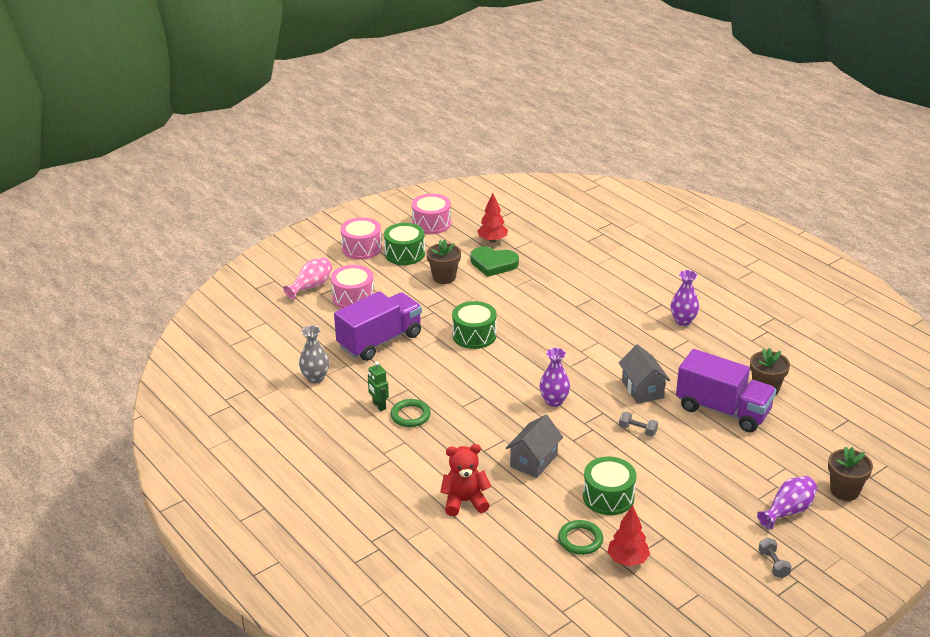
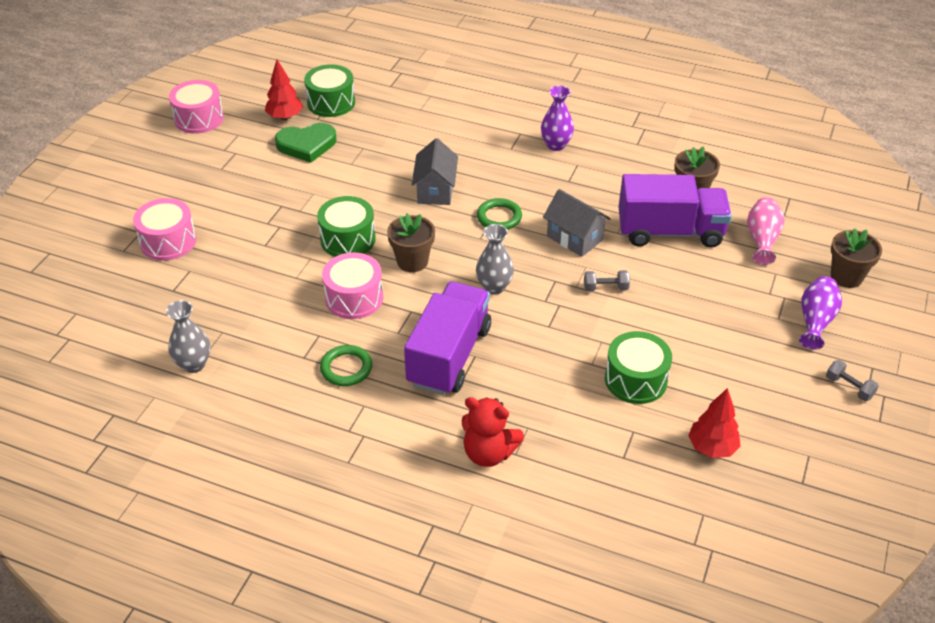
camera: 30 degrees left, 10 degrees up
pink vase [283,257,332,300] -> pink vase moved to [747,197,785,265]
purple truck [334,291,422,361] -> purple truck moved to [404,282,491,395]
pink drum [340,217,382,260] -> pink drum moved to [322,252,383,319]
green robot [368,361,389,411] -> none
green drum [384,223,425,265] -> green drum moved to [304,64,355,117]
brown flower pot [426,239,461,284] -> brown flower pot moved to [387,214,435,272]
red teddy bear [440,444,491,516] -> red teddy bear turned 120 degrees counterclockwise [462,397,524,467]
grey house [505,415,563,478] -> grey house moved to [412,138,458,205]
purple vase [539,348,570,407] -> grey vase [476,224,514,295]
green ring [558,520,603,555] -> green ring moved to [477,198,522,230]

